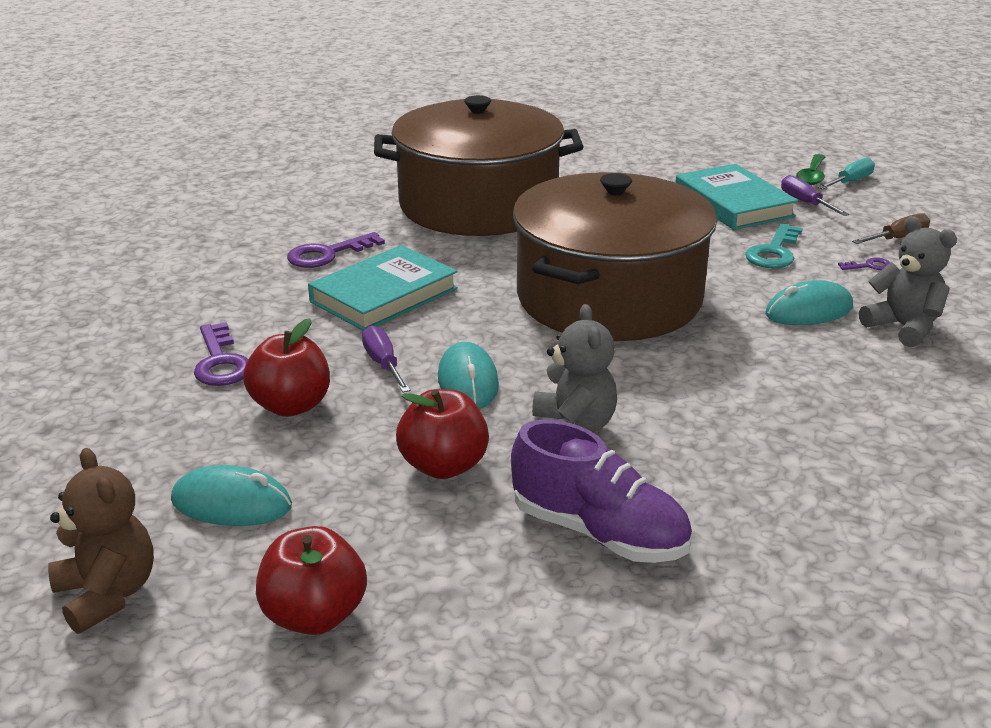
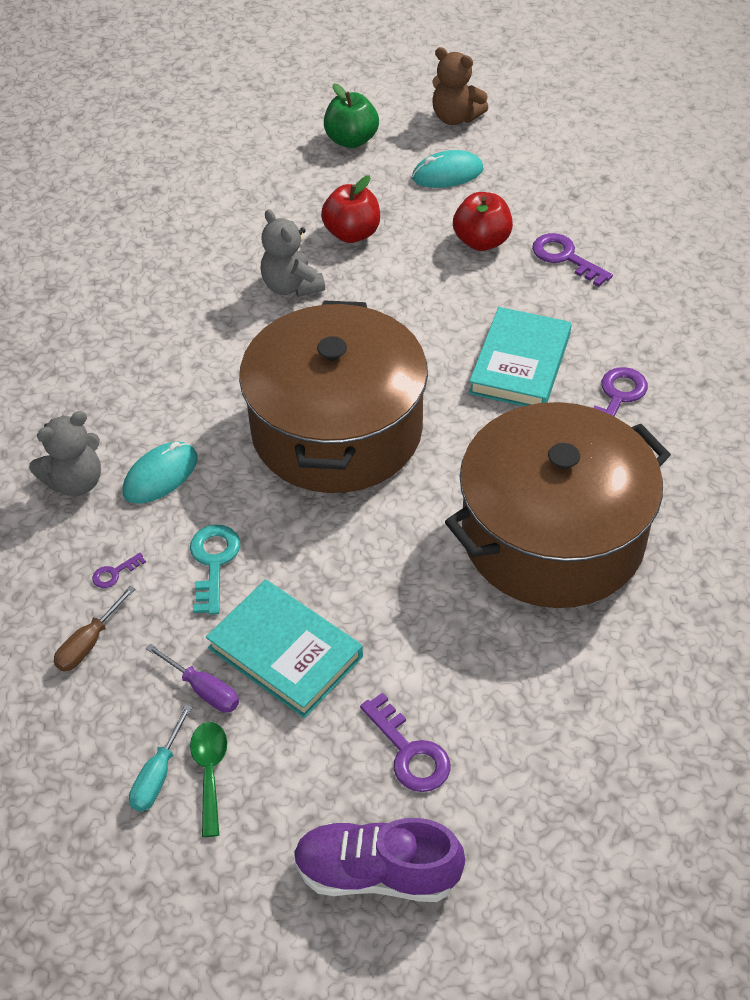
camera: 155 degrees right, 20 degrees up
red apple [256,526,367,635] -> green apple [324,83,379,148]
purple screwdriver [362,325,410,392] -> none
turquoise mouse [438,342,499,409] -> none
purple shoe [511,420,692,563] -> purple shoe moved to [293,818,465,902]
grey teddy bear [859,216,957,347] -> grey teddy bear turned 60 degrees counterclockwise [29,411,101,496]
none -> purple key [360,692,450,792]

